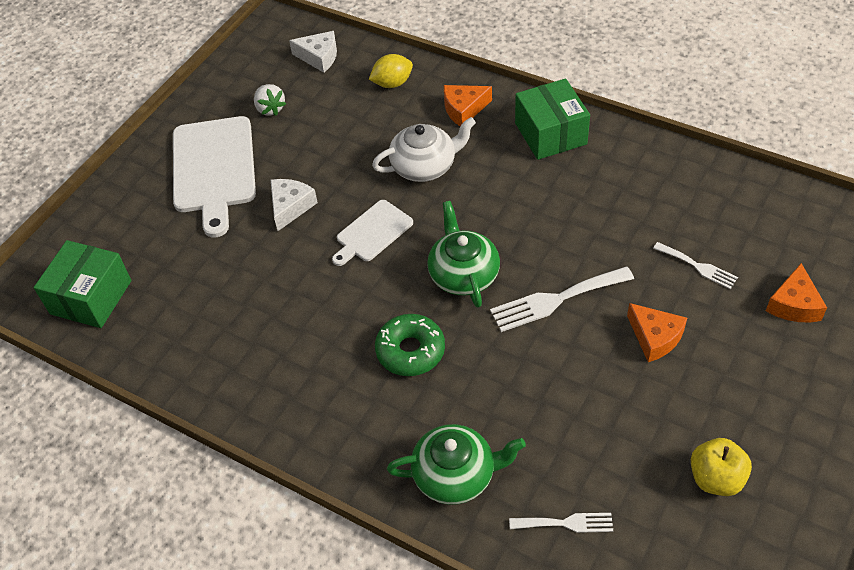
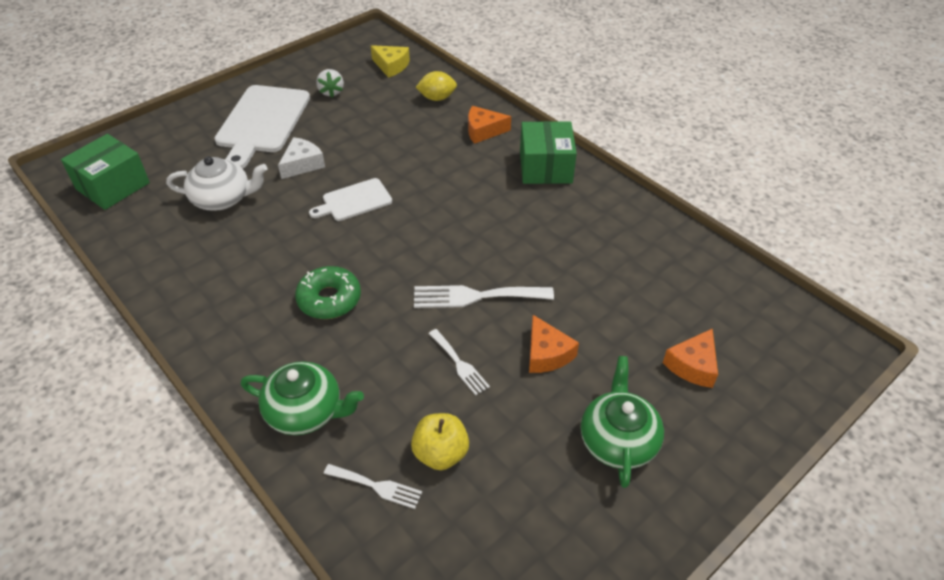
camera: 15 degrees right, 5 degrees down
white cheese [289,31,337,73] -> yellow cheese [371,45,410,78]
white teapot [372,117,476,182] -> white teapot moved to [166,156,268,211]
green teapot [427,201,500,308] -> green teapot moved to [581,356,664,488]
white fork [653,242,738,289] -> white fork moved to [428,329,490,395]
yellow apple [691,438,752,496] -> yellow apple moved to [411,413,469,470]

